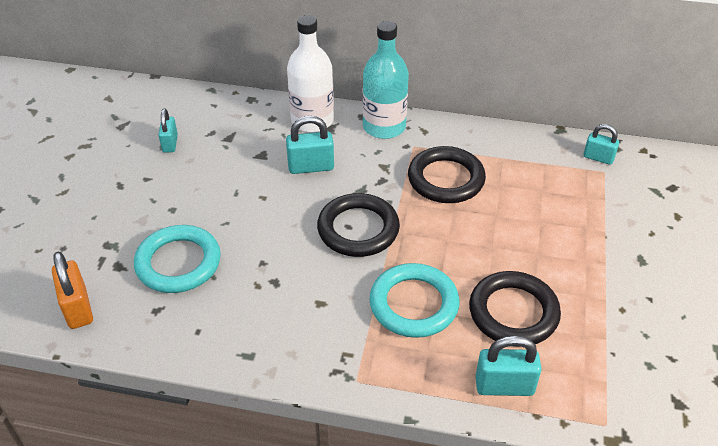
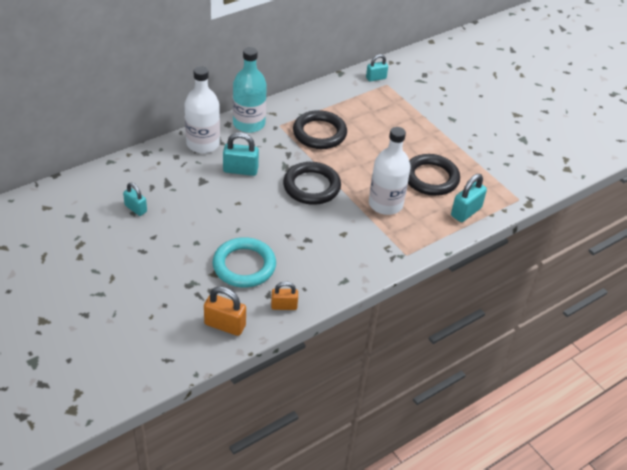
camera: 50 degrees left, 0 degrees up
turquoise padlock [286,116,334,174] -> turquoise padlock turned 60 degrees clockwise [223,132,259,176]
turquoise ring [369,263,460,338] -> white bottle [369,127,411,215]
none -> orange padlock [271,281,298,310]

